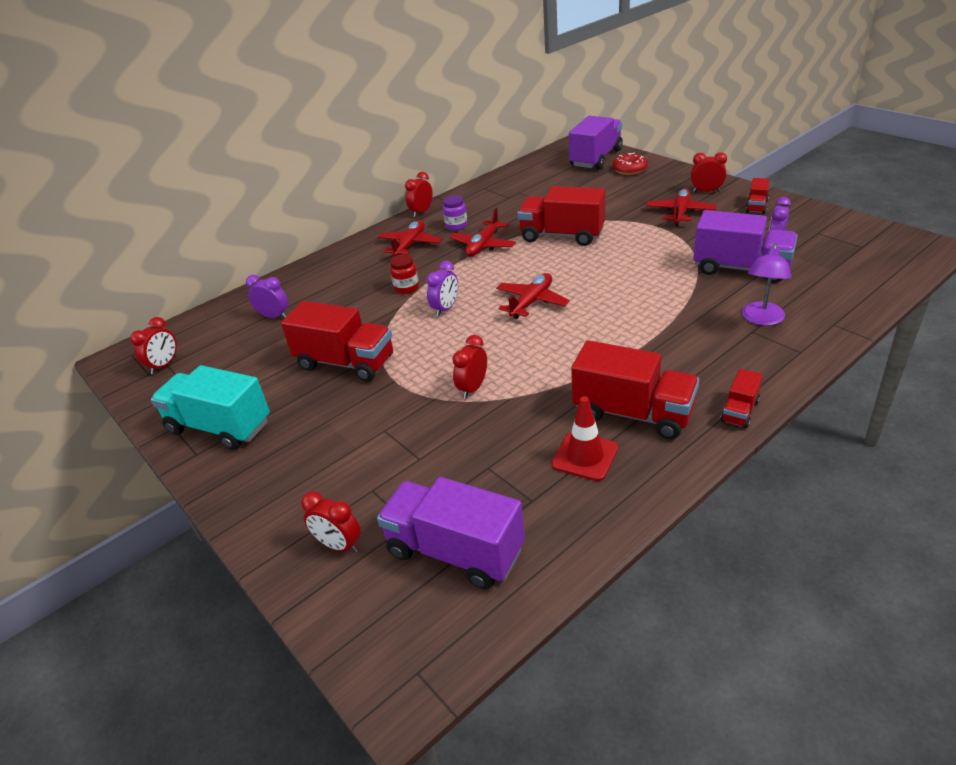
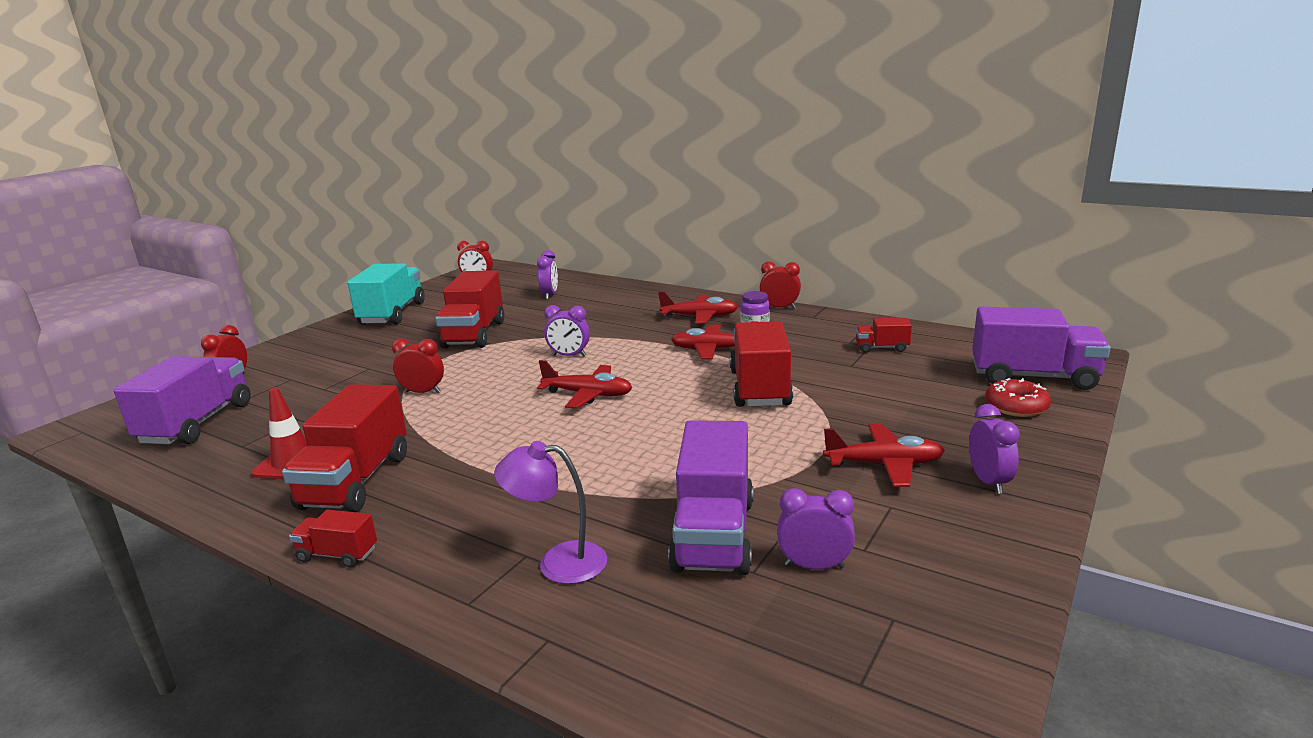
camera: 70 degrees right, 15 degrees down
red jar [390,254,419,294] -> none
red clock [691,152,727,192] -> purple clock [969,404,1020,494]
red truck [746,178,770,214] -> red truck moved to [856,318,912,353]

